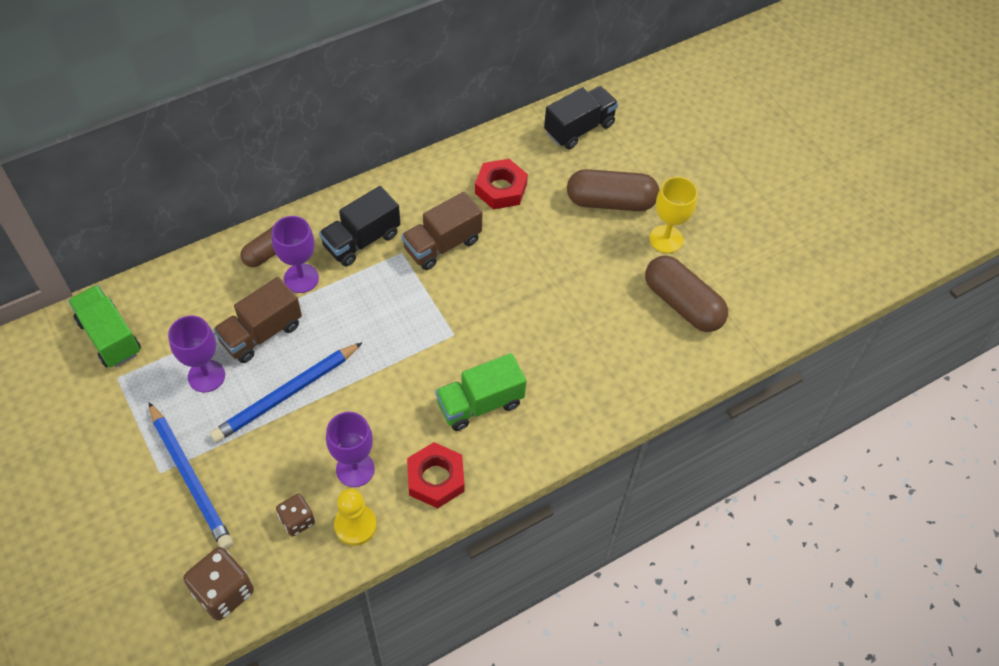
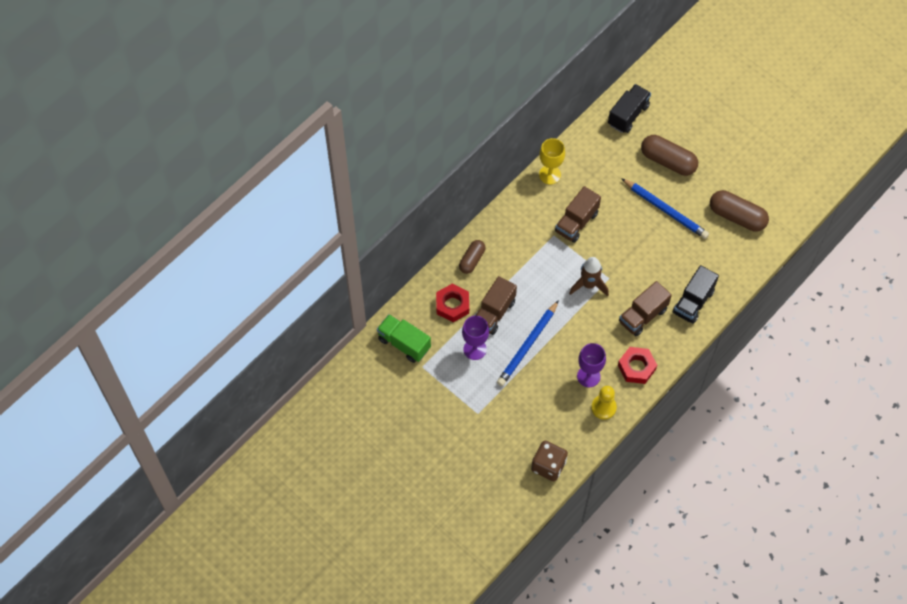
camera: 15 degrees left, 5 degrees up
blue pencil [149,402,233,550] -> blue pencil moved to [621,178,709,239]
purple goblet [272,216,319,293] -> none
brown dice [276,494,315,536] -> none
black truck [319,186,400,266] -> black truck moved to [673,265,719,324]
green truck [435,353,527,431] -> brown truck [619,281,672,336]
red nut [475,159,528,210] -> red nut moved to [436,284,469,322]
brown capsule [567,169,659,211] -> brown capsule turned 45 degrees clockwise [641,135,698,176]
yellow goblet [650,177,698,253] -> yellow goblet moved to [539,138,565,184]
none -> brown rocket [569,257,609,297]

